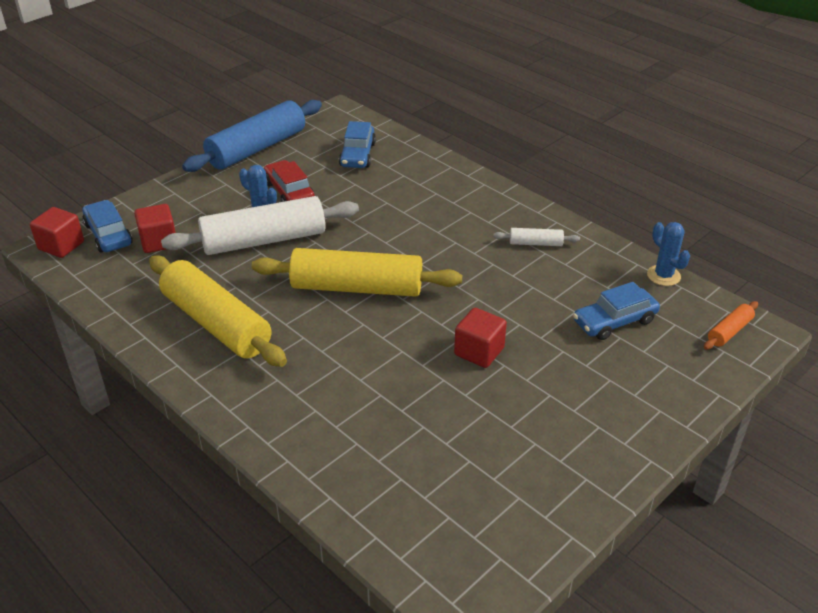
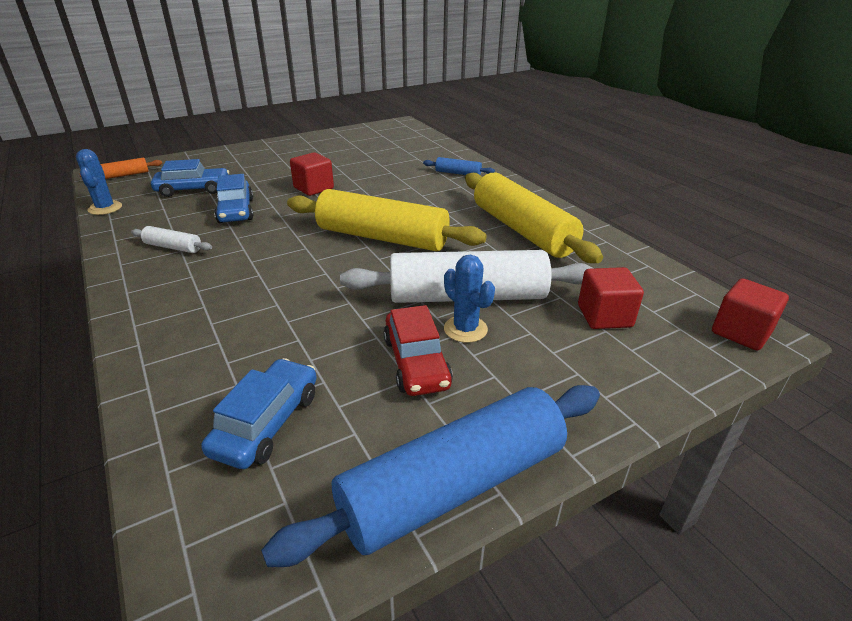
camera: 165 degrees left, 5 degrees down
blue car [82,200,133,252] -> blue car moved to [214,174,253,223]
none -> blue rolling pin [423,157,495,175]

